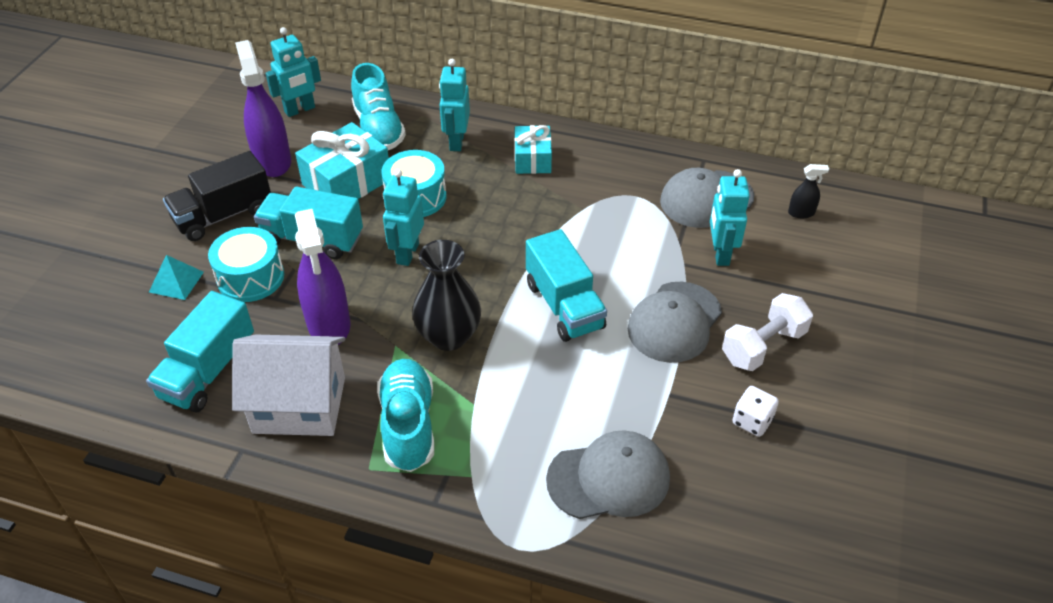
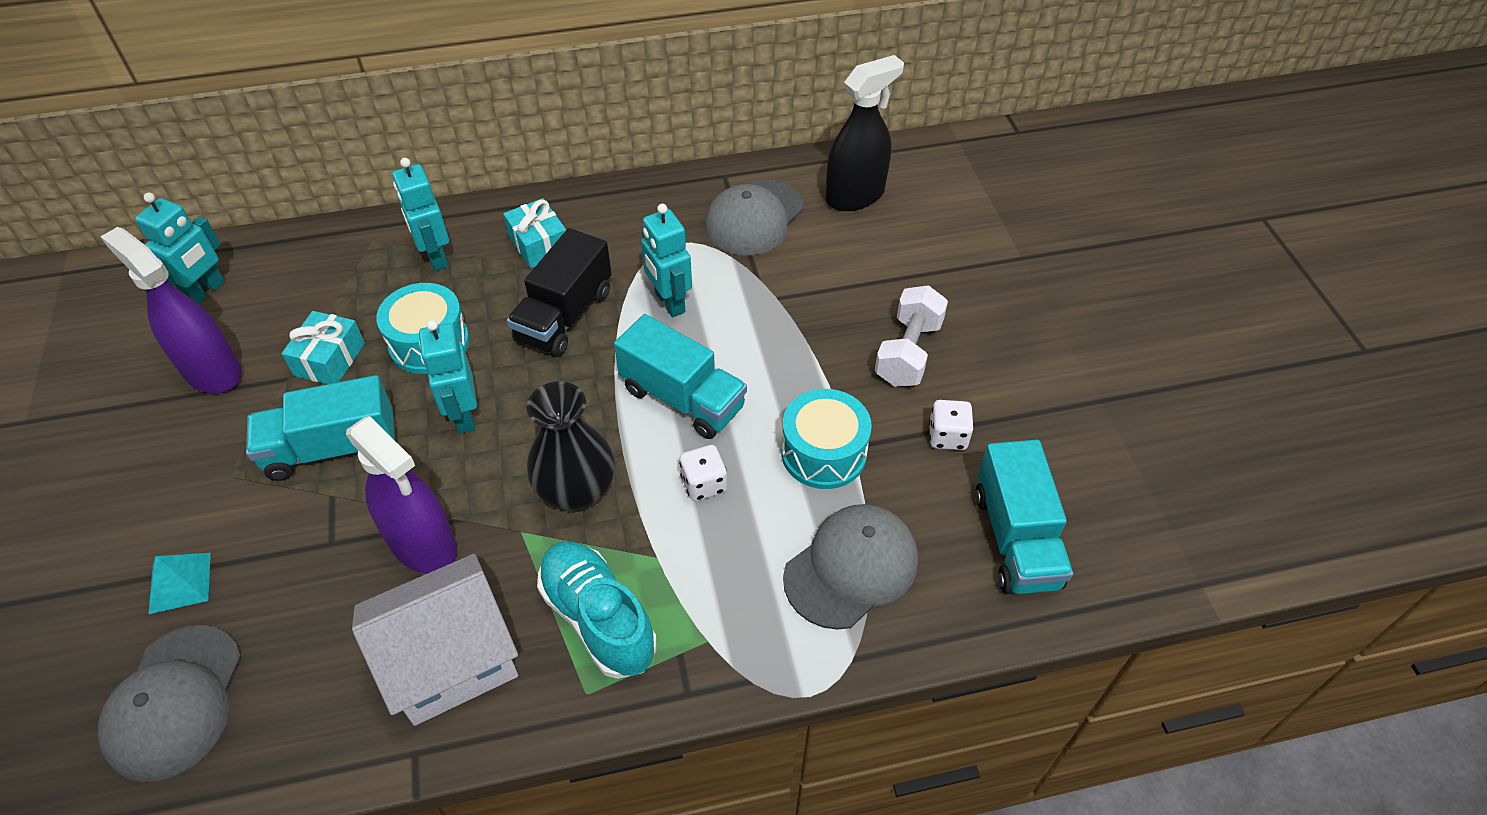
camera: 30 degrees left, 5 degrees up
turquoise truck [146,291,254,412] -> turquoise truck moved to [975,440,1073,594]
black truck [163,151,271,241] -> black truck moved to [507,228,612,357]
turquoise drum [208,227,284,302] -> turquoise drum moved to [781,389,872,489]
turquoise gift [295,122,389,199] -> turquoise gift [281,311,365,384], size x0.63
turquoise shoe [351,63,406,150] -> none
grey cap [628,282,722,363] -> grey cap moved to [98,625,242,782]
turquoise robot [710,169,750,266] -> turquoise robot moved to [641,204,692,317]
black spray bottle [788,164,829,218] -> black spray bottle [826,55,904,211], size x2.18
none -> white dice [679,445,727,501]

